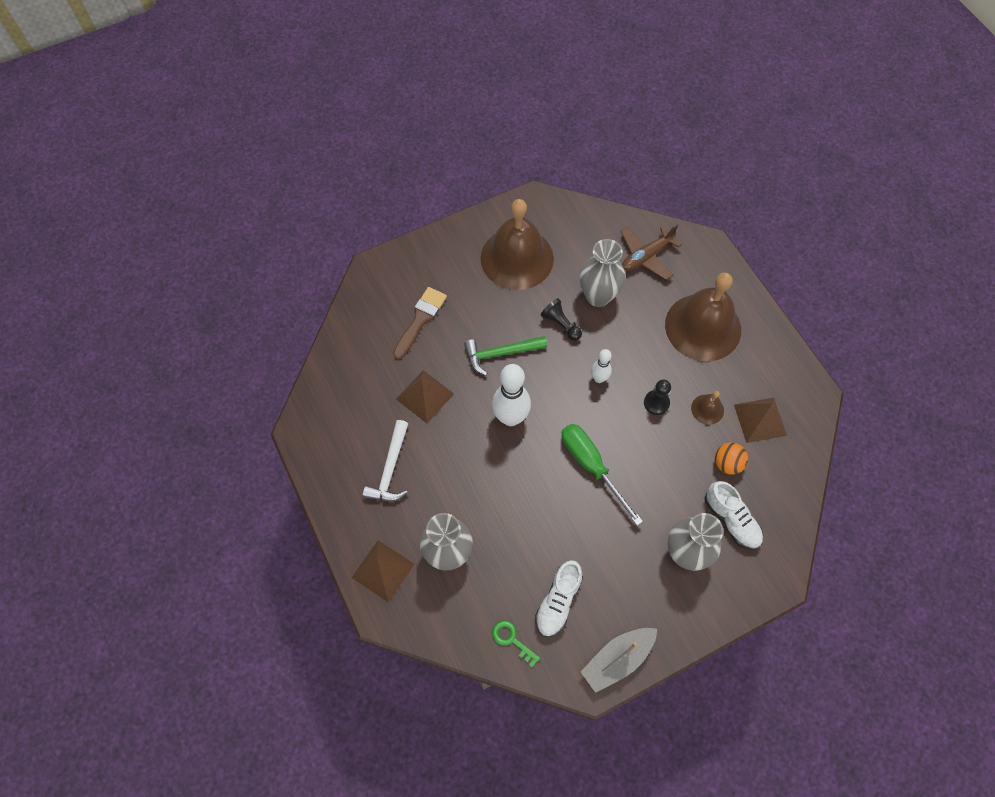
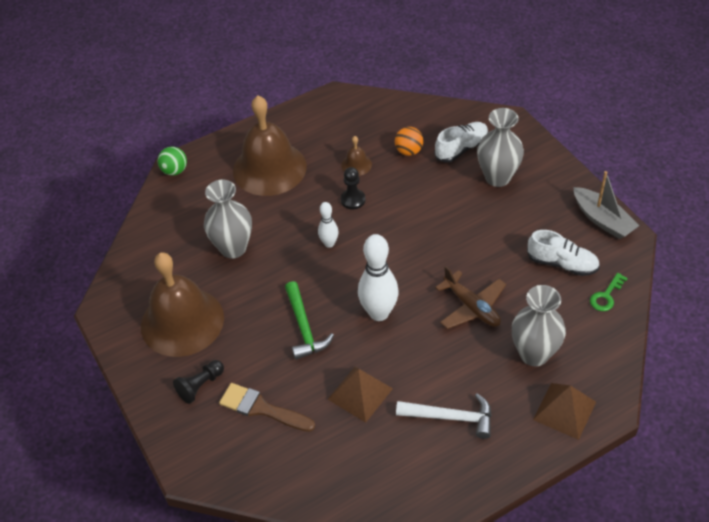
camera: 90 degrees left, 15 degrees down
black pawn [541,298,582,341] -> black pawn moved to [173,360,224,404]
green screwdriver [562,424,643,526] -> none
brown plane [621,225,682,280] -> brown plane moved to [435,266,506,329]
brown pyramid [734,398,787,443] -> none
none -> green ball [158,147,187,176]

